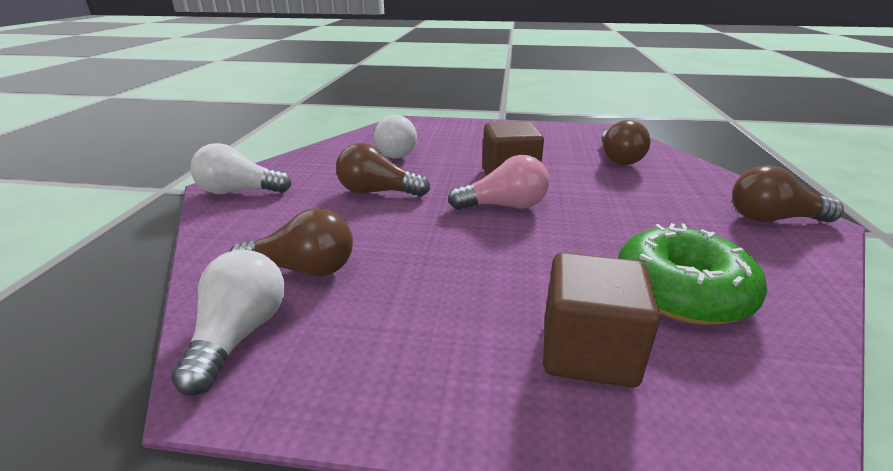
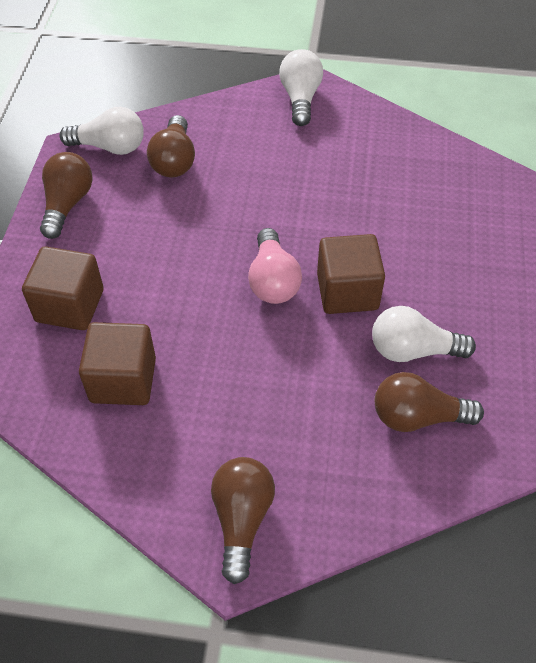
camera: 90 degrees right, 25 degrees up
brown light bulb [336,143,430,197] -> brown light bulb moved to [40,152,93,239]
white light bulb [374,115,417,159] -> white light bulb moved to [372,306,476,362]
green donut [618,223,767,325] -> brown cube [79,322,156,405]

